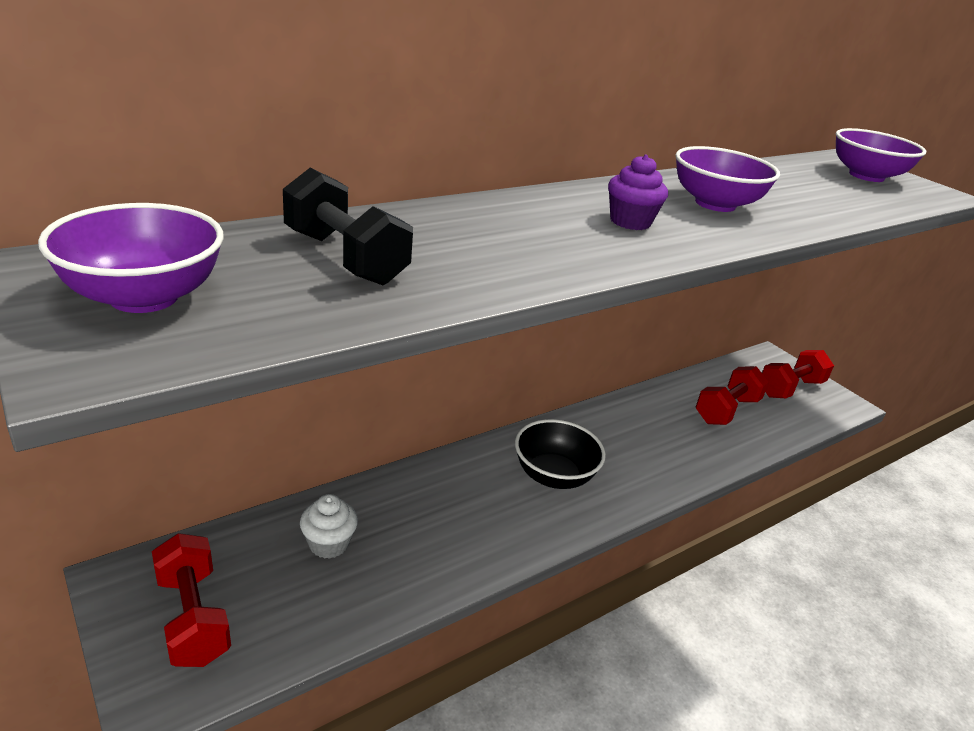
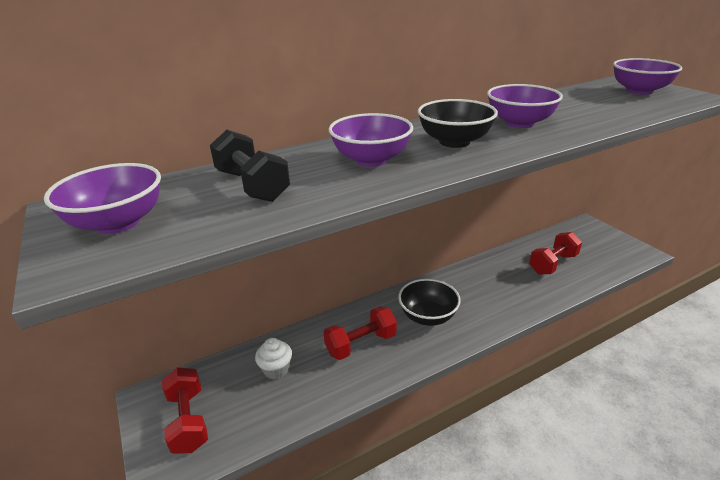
camera: 10 degrees right, 0 degrees up
purple cupcake [608,154,668,230] -> black bowl [418,99,498,148]
red dumbbell [762,350,834,398] -> red dumbbell moved to [324,306,397,360]
none -> purple bowl [329,113,413,167]

